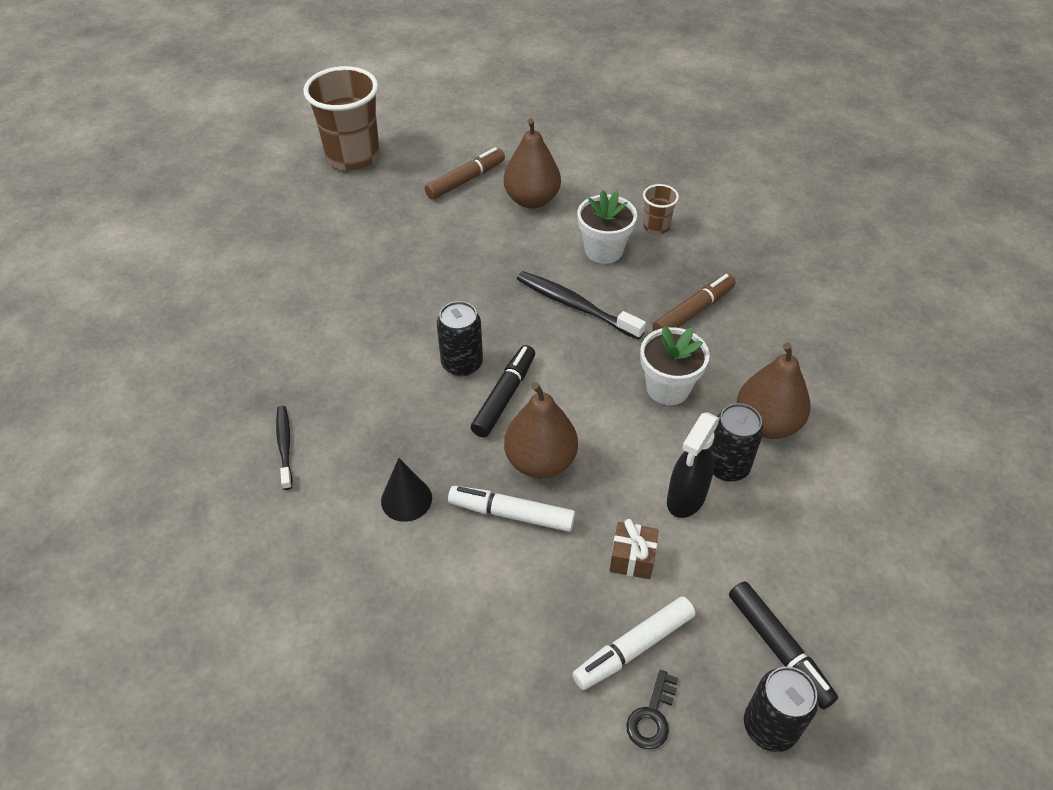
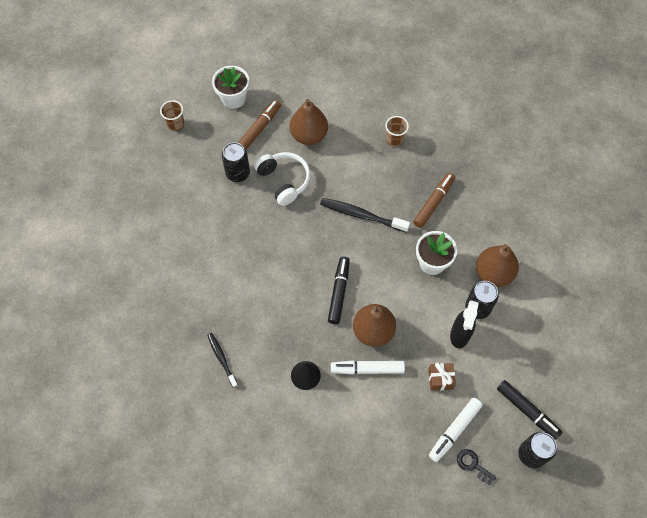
camera: 15 degrees left, 15 degrees up
brown cup [304,66,380,171] -> brown cup [160,100,185,131], size x0.46
black can [437,301,483,376] -> black can moved to [222,142,250,182]
white flower pot [577,190,637,264] -> white flower pot moved to [212,66,249,109]
black key [626,670,678,749] -> black key turned 120 degrees clockwise [457,449,496,485]
none -> white headphones [254,152,310,206]

